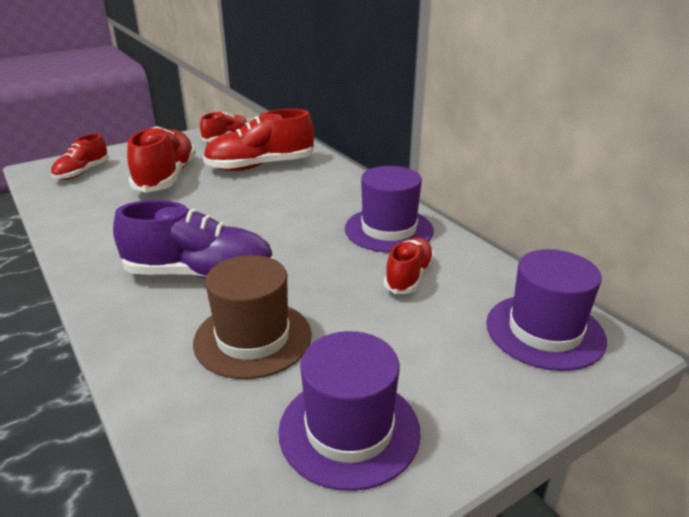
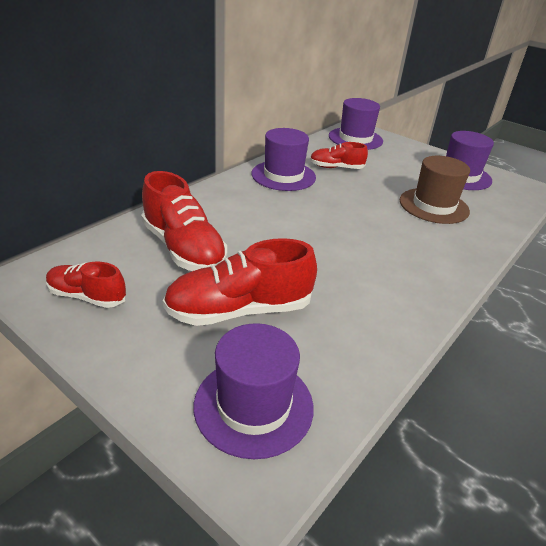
camera: 110 degrees left, 5 degrees up
red shoe [51,134,109,180] -> purple hat [194,323,314,459]
purple shoe [113,200,274,279] -> none

